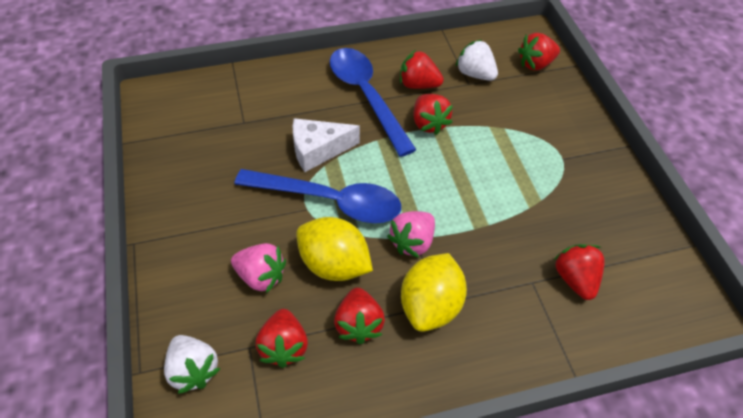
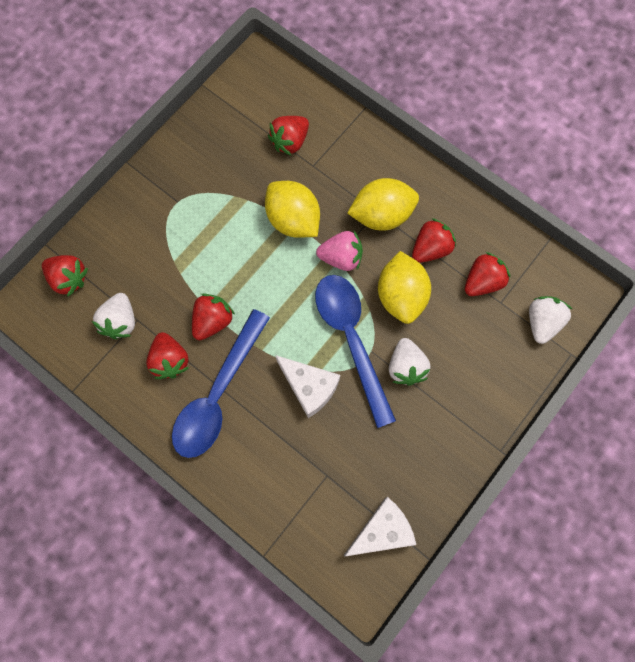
camera: 125 degrees left, 20 degrees up
pink strawberry [231,243,286,293] -> none
none -> yellow lemon [265,181,320,238]
none -> white cheese [343,497,416,557]
none -> white strawberry [389,338,430,386]

